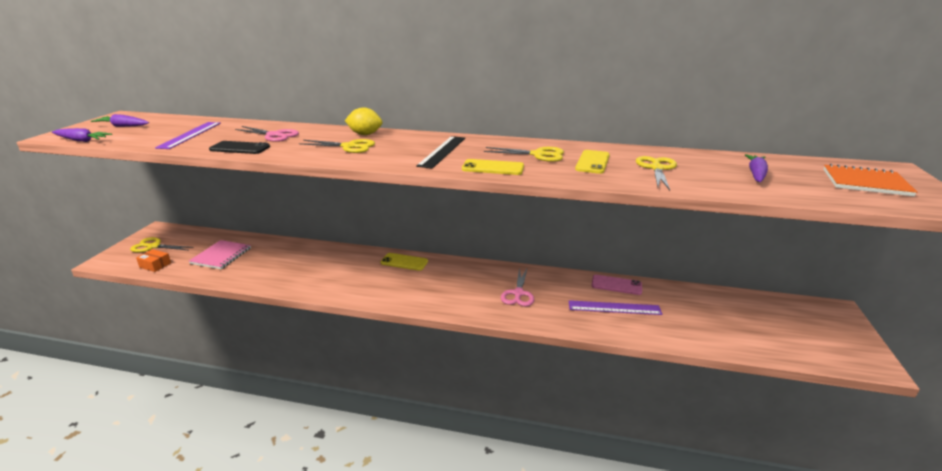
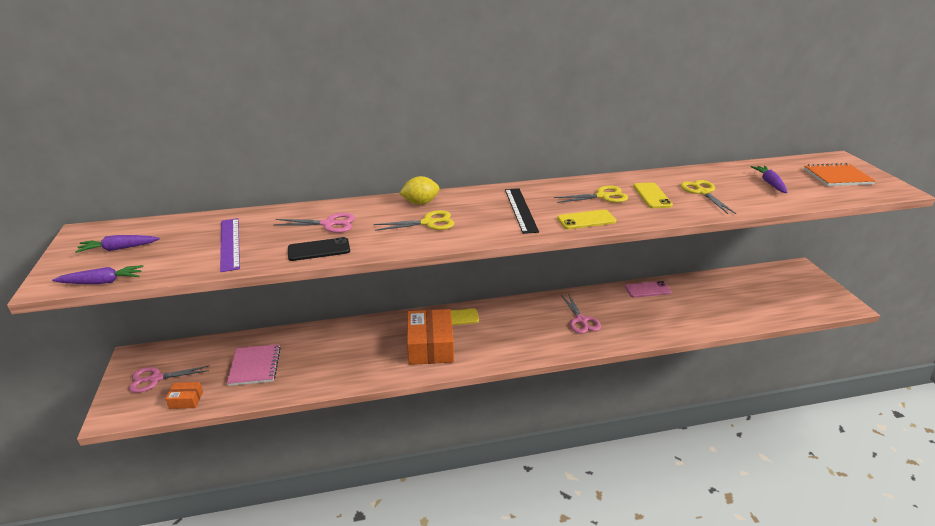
camera: 25 degrees left, 5 degrees up
yellow scissors [130,237,194,252] -> pink scissors [129,365,210,393]
purple ruler [569,300,662,315] -> none
none -> orange box [407,309,454,365]

